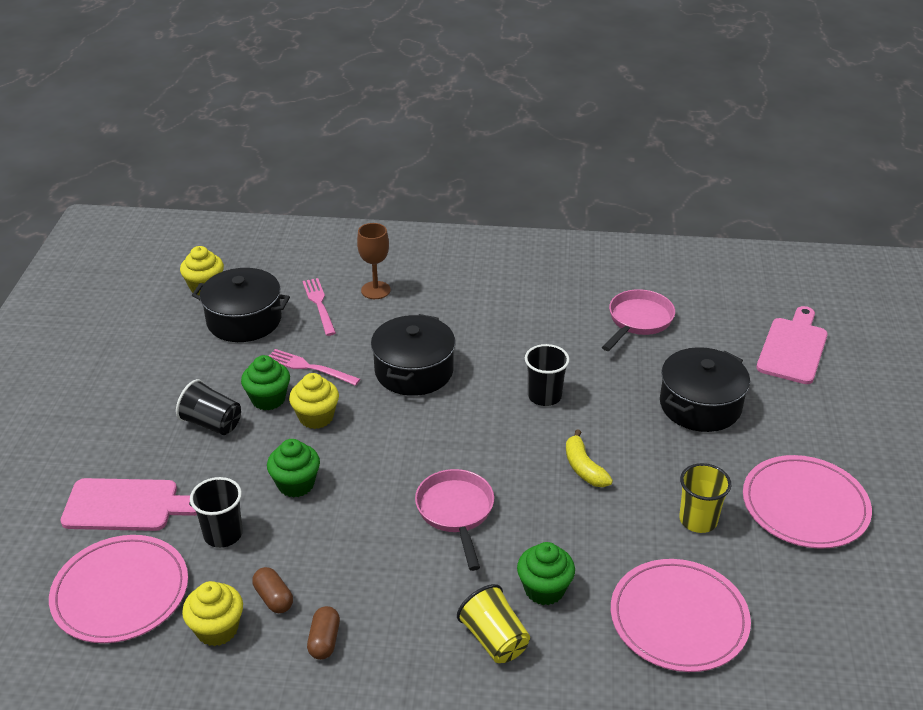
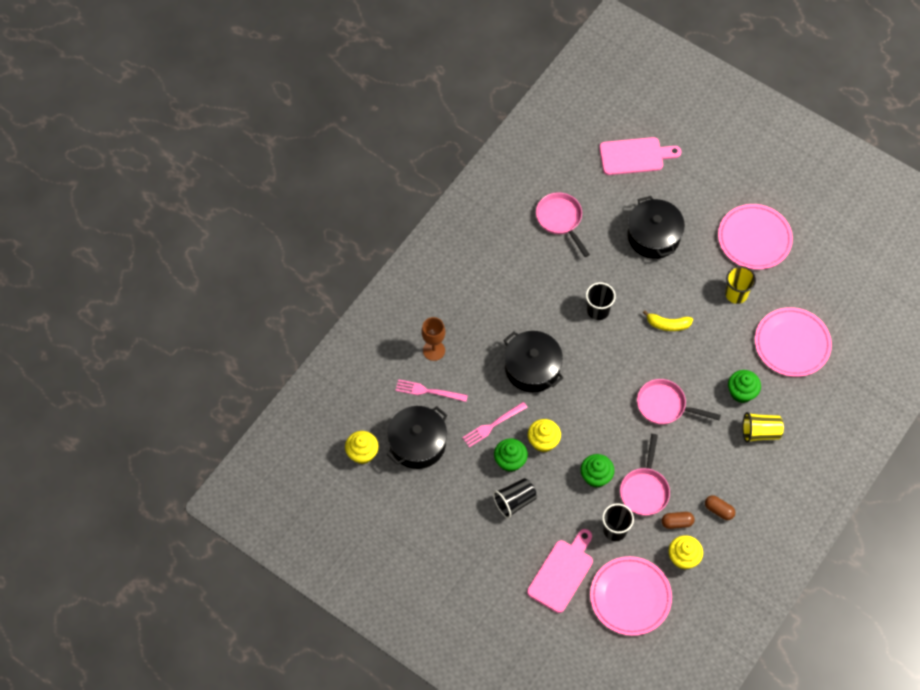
camera: 60 degrees left, 25 degrees up
pink cutting board [756,306,828,384] -> pink cutting board turned 120 degrees clockwise [599,137,681,175]
none -> pink pan [620,434,670,516]

